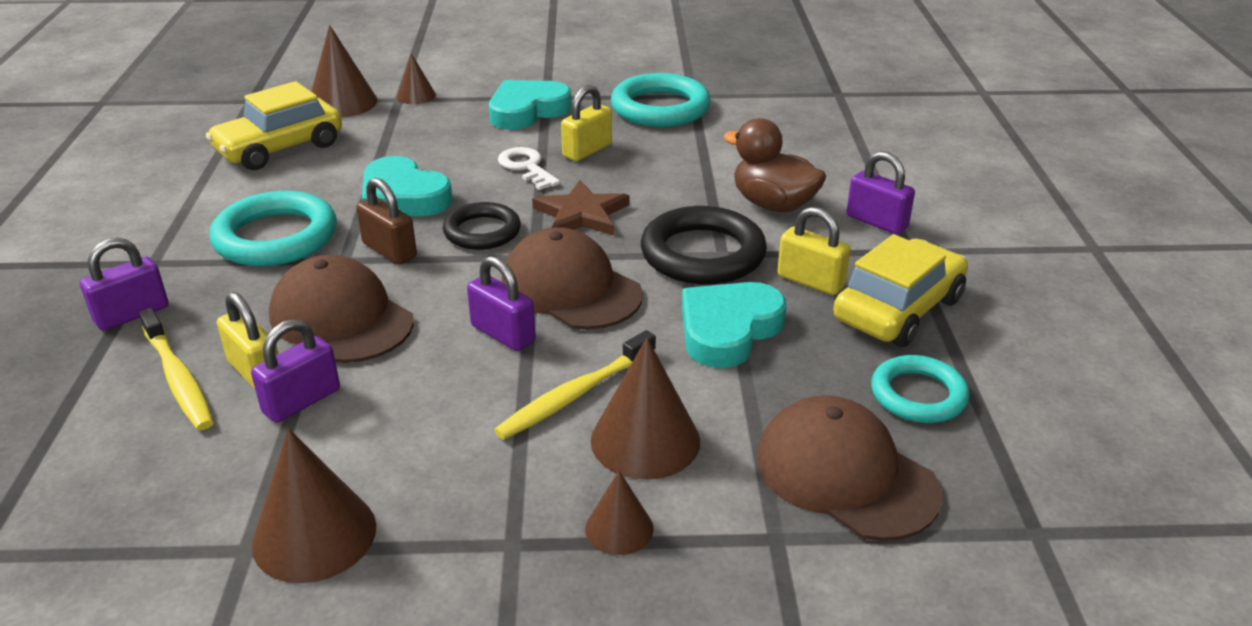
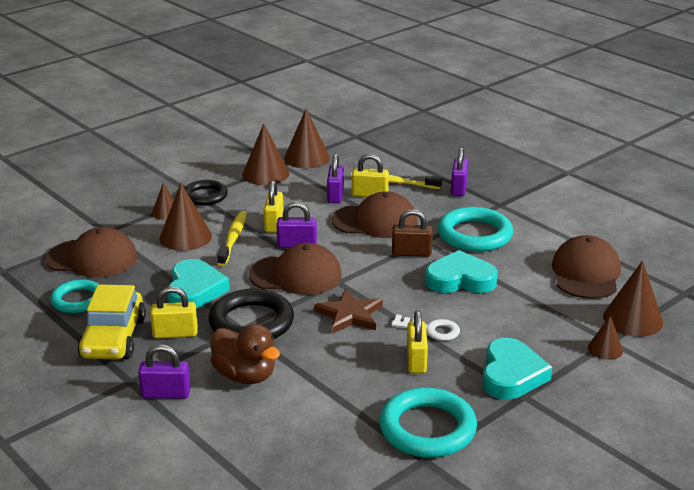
camera: 140 degrees right, 5 degrees down
yellow car [206,81,342,170] -> brown cap [552,235,621,299]
black ring [443,202,521,250] -> black ring moved to [185,180,228,206]
brown duck [723,118,826,212] -> brown duck turned 45 degrees clockwise [210,324,280,384]
none -> yellow padlock [263,180,283,233]
none -> brown cone [284,109,330,168]

